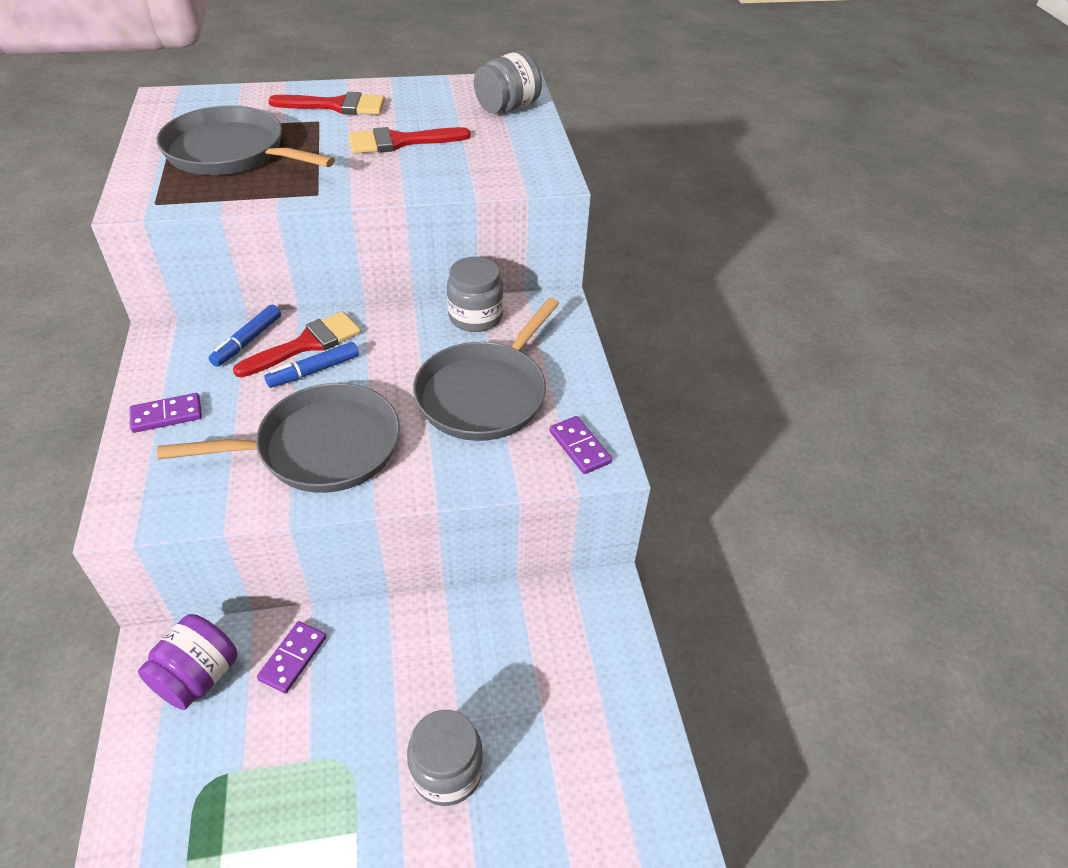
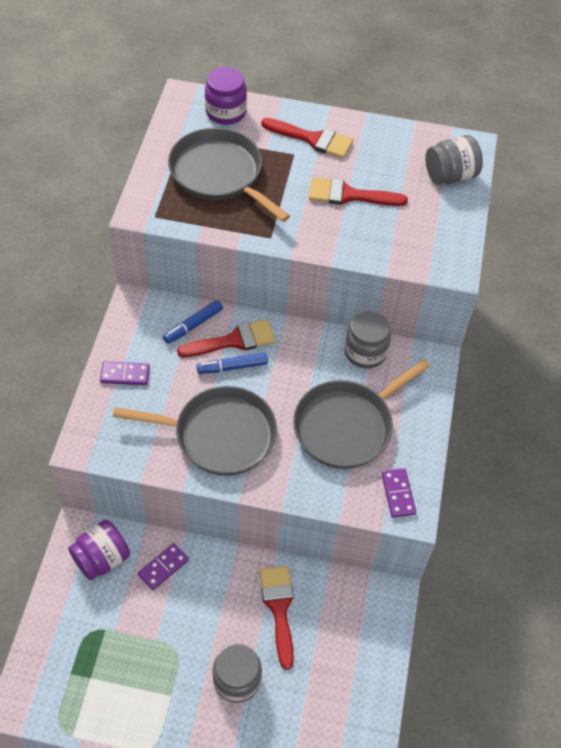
camera: 20 degrees right, 10 degrees up
none -> purple jar [205,67,247,125]
none -> red brush [260,566,294,670]

